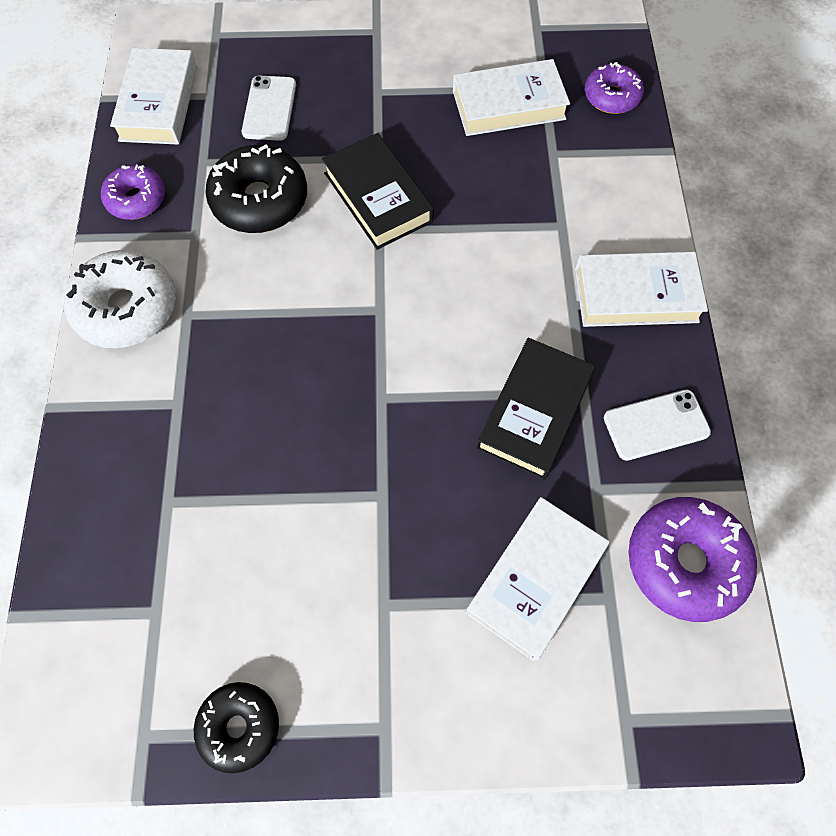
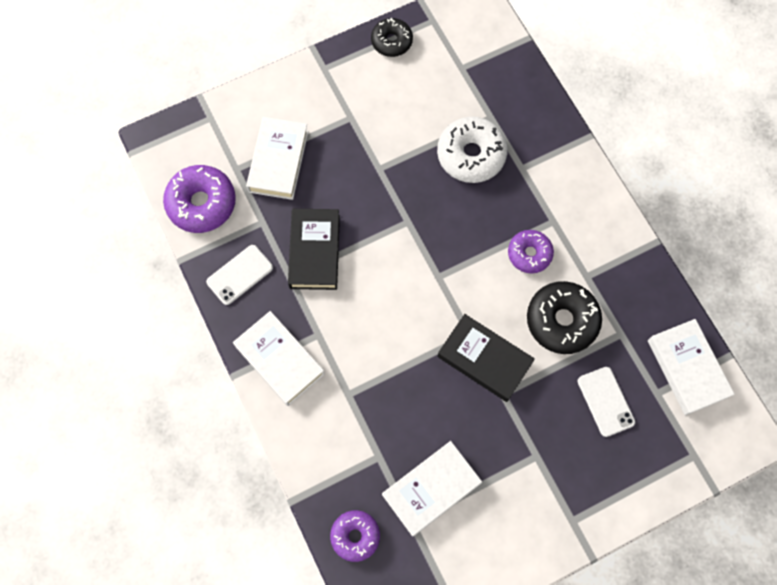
camera: 155 degrees right, 5 degrees up
white donut [64,250,176,348] -> white donut moved to [437,117,508,183]
purple donut [101,165,165,220] -> purple donut moved to [508,230,554,274]
white book [575,252,708,327] -> white book turned 75 degrees clockwise [233,311,325,406]

